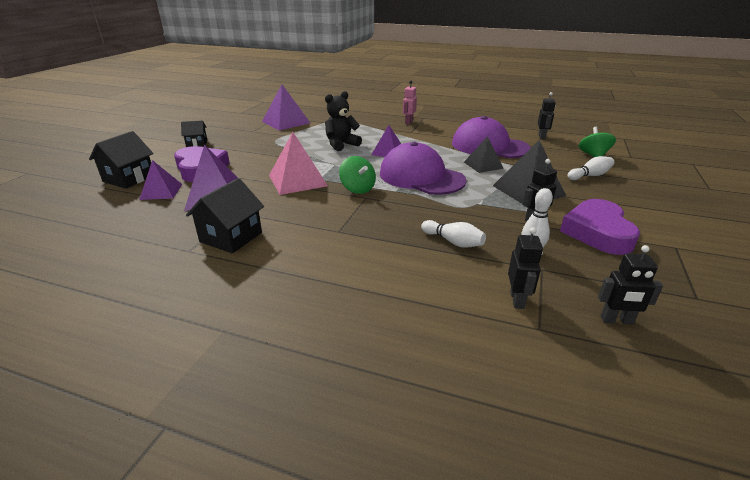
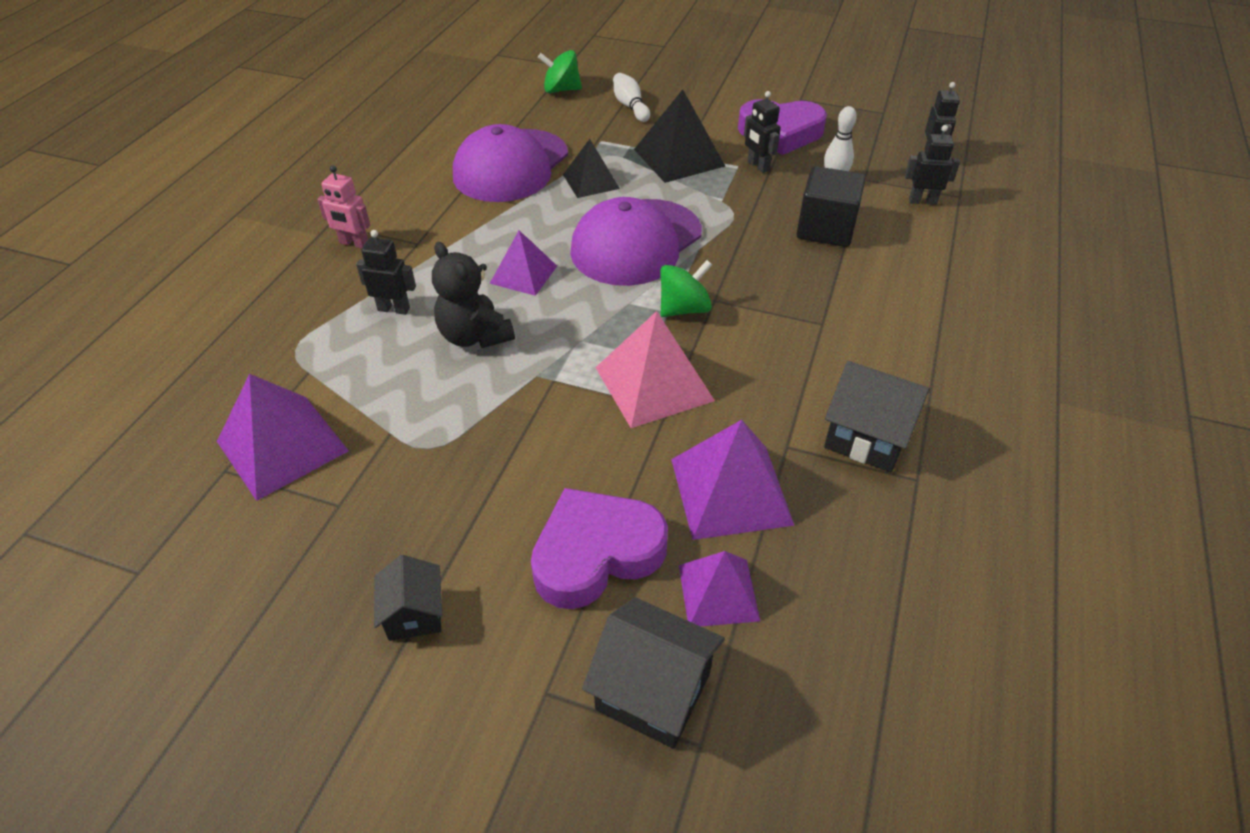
camera: 90 degrees left, 15 degrees up
white bowling pin [421,220,486,248] -> black cube [797,166,866,247]
black robot [538,92,556,140] -> black robot moved to [356,230,416,315]

